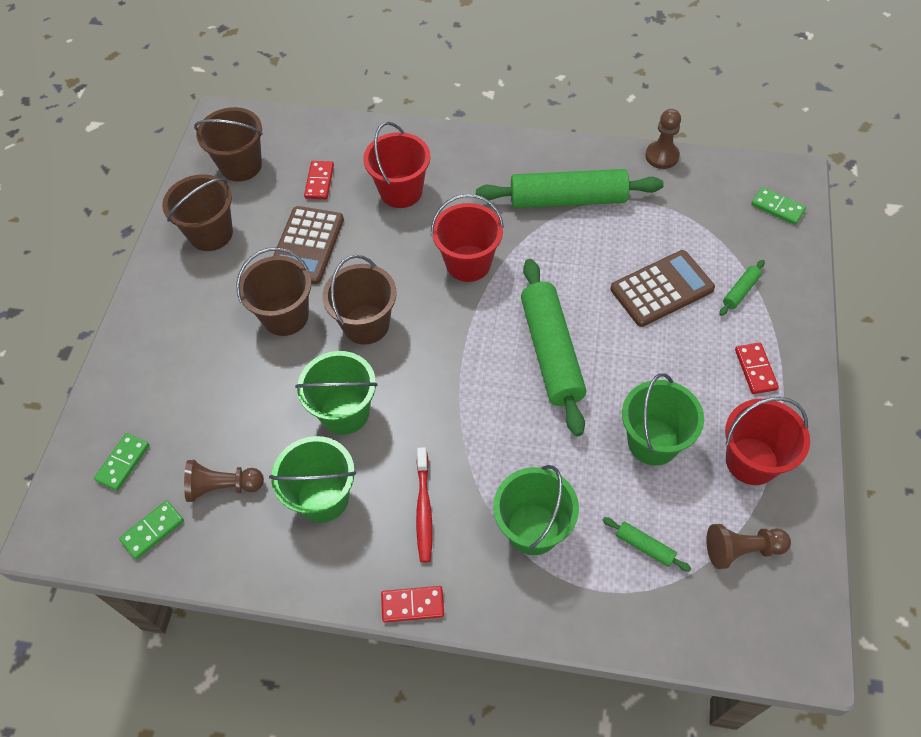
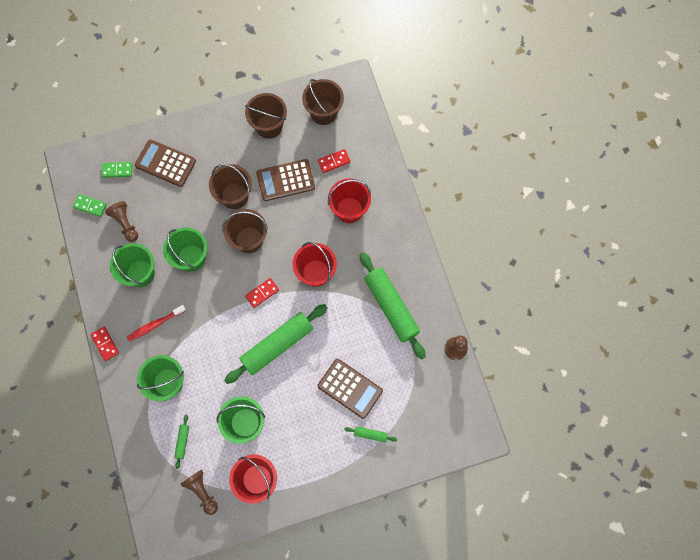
camera: 60 degrees right, 15 degrees up
red domino [735,343,779,394] -> red domino moved to [245,278,279,308]
green domino [751,187,806,225] -> none
none -> brown calculator [135,139,196,187]

